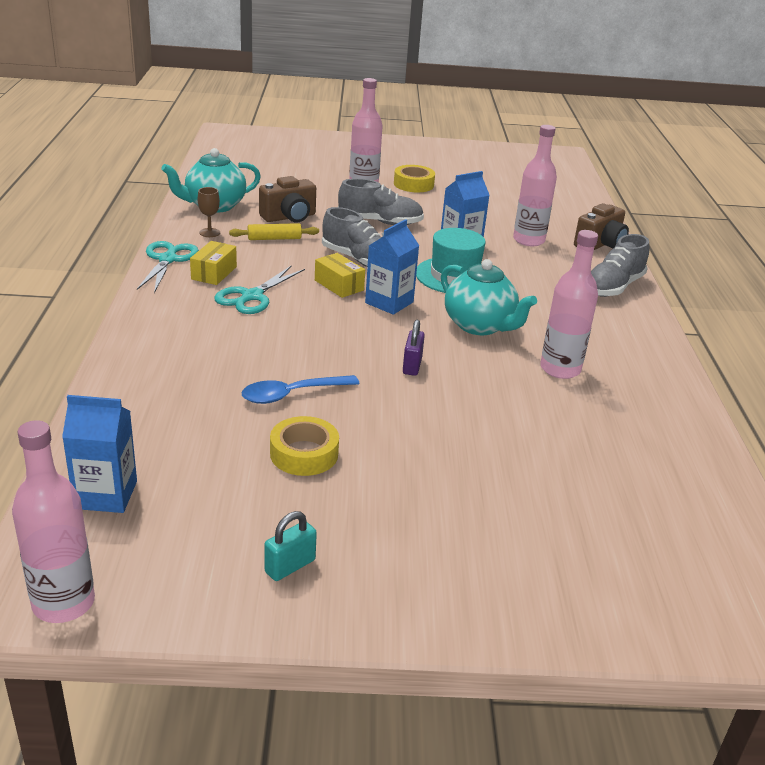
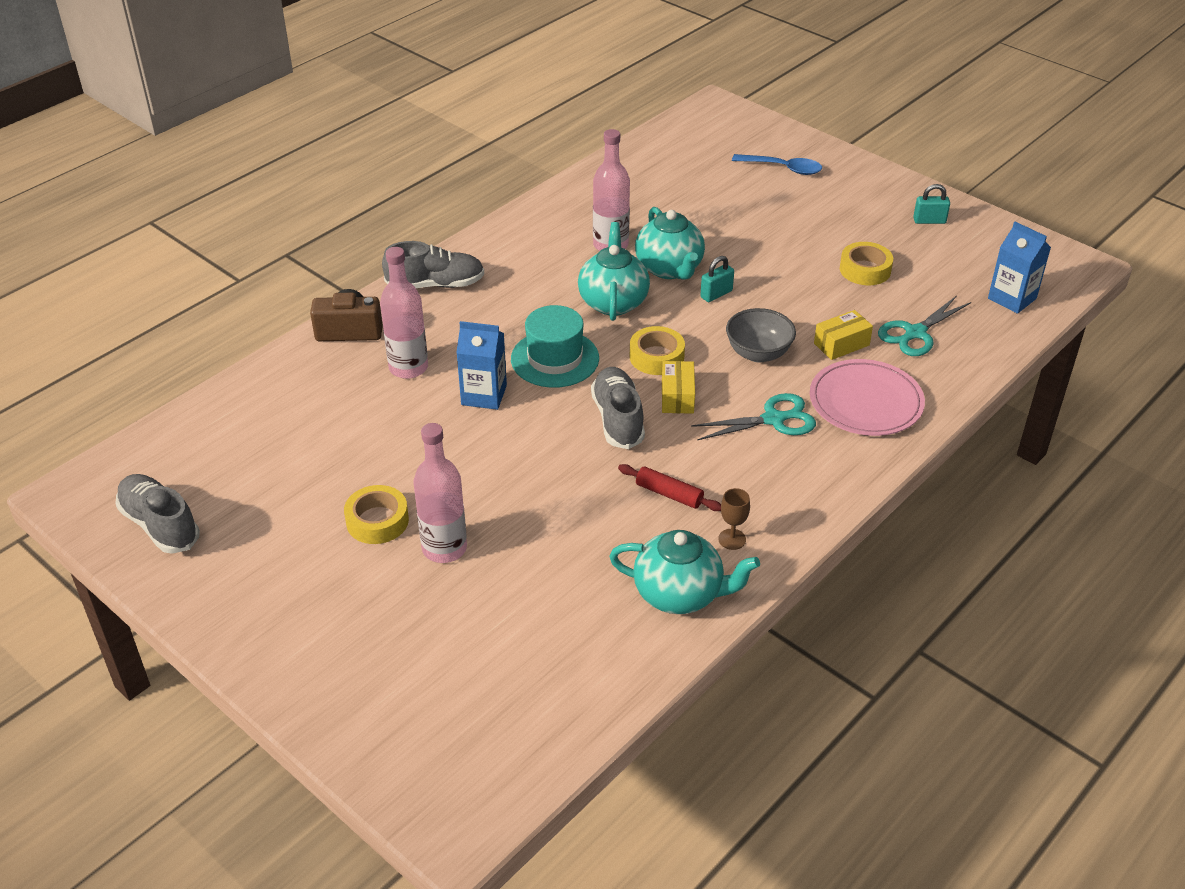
camera: 135 degrees left, 10 degrees up
pink bottle [12,420,95,623] -> none
turquoise scissors [137,241,199,293] -> turquoise scissors moved to [878,296,971,356]
yellow box [190,241,237,285] -> yellow box moved to [814,310,873,360]
yellow rolling pin [229,223,319,240] -> red rolling pin [618,464,721,511]
blue spoon [241,375,359,404] -> blue spoon moved to [732,154,822,175]
brown camera [259,176,316,222] -> none
grey shoe [338,178,424,225] -> grey shoe moved to [115,474,200,554]
blue carton [365,219,419,315] -> yellow tape [630,326,685,375]
purple padlock [403,320,425,376] -> turquoise padlock [700,256,734,302]
none -> turquoise teapot [635,207,705,280]
none -> grey bowl [726,308,796,362]
none -> pink plate [810,359,925,436]

